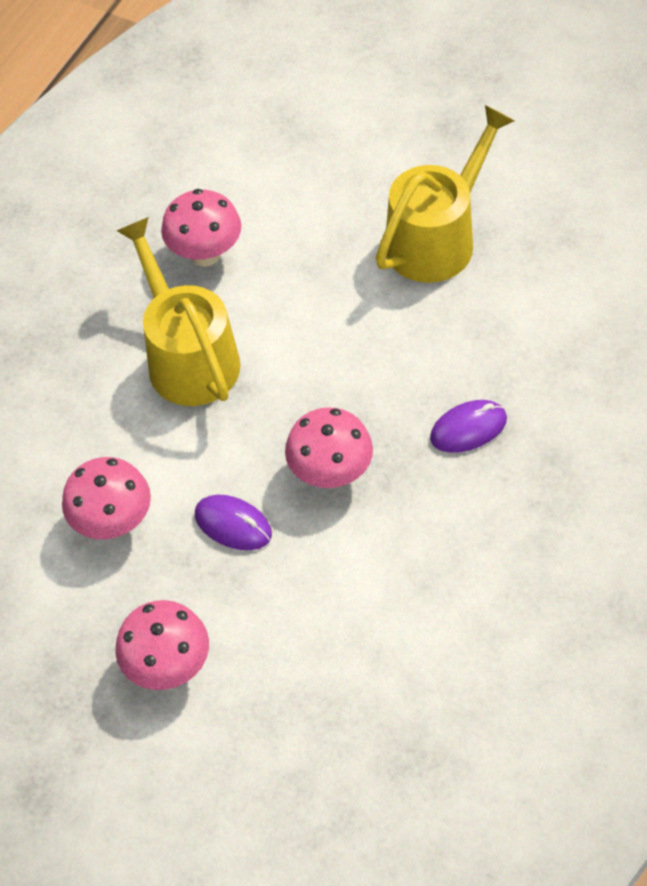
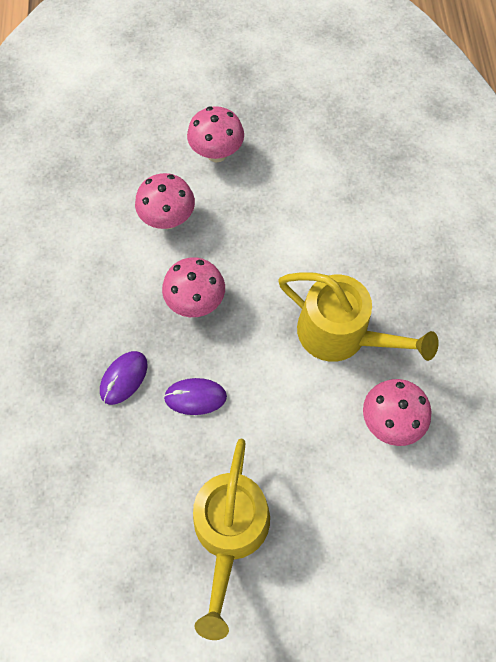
camera: 145 degrees right, 10 degrees up
pink mushroom [62,457,151,539] -> pink mushroom moved to [135,173,195,229]
purple mouse [195,495,272,550] -> purple mouse moved to [164,378,227,415]

